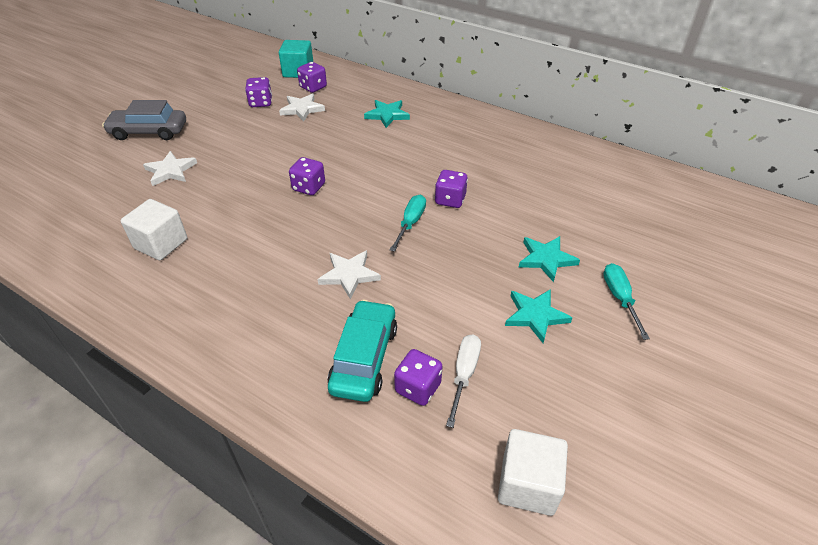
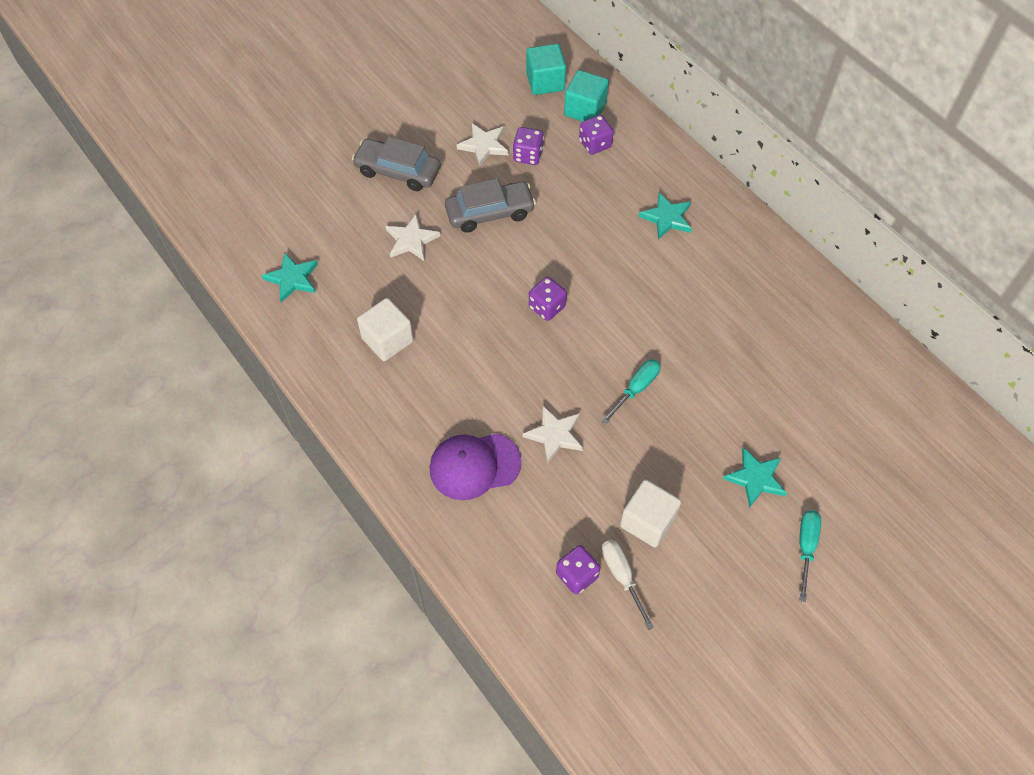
camera: 20 degrees right, 15 degrees up
white star [279,93,325,121] -> white star moved to [457,123,509,167]
turquoise car [327,300,397,402] -> none
purple dice [435,170,468,208] -> none
white screwdriver [446,334,481,428] -> white screwdriver turned 60 degrees counterclockwise [602,540,654,630]
white cube [498,429,568,516] -> white cube moved to [620,480,681,547]
turquoise star [505,289,572,343] -> turquoise star moved to [262,252,318,302]
none -> purple cap [429,433,522,500]
none -> grey car [445,178,536,233]
none -> turquoise cube [526,44,566,95]

